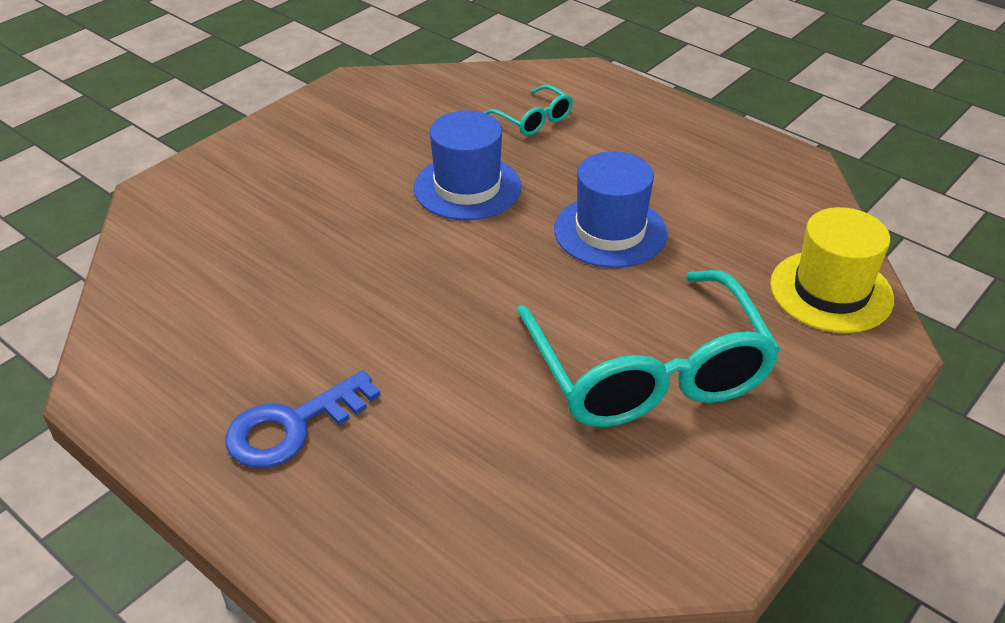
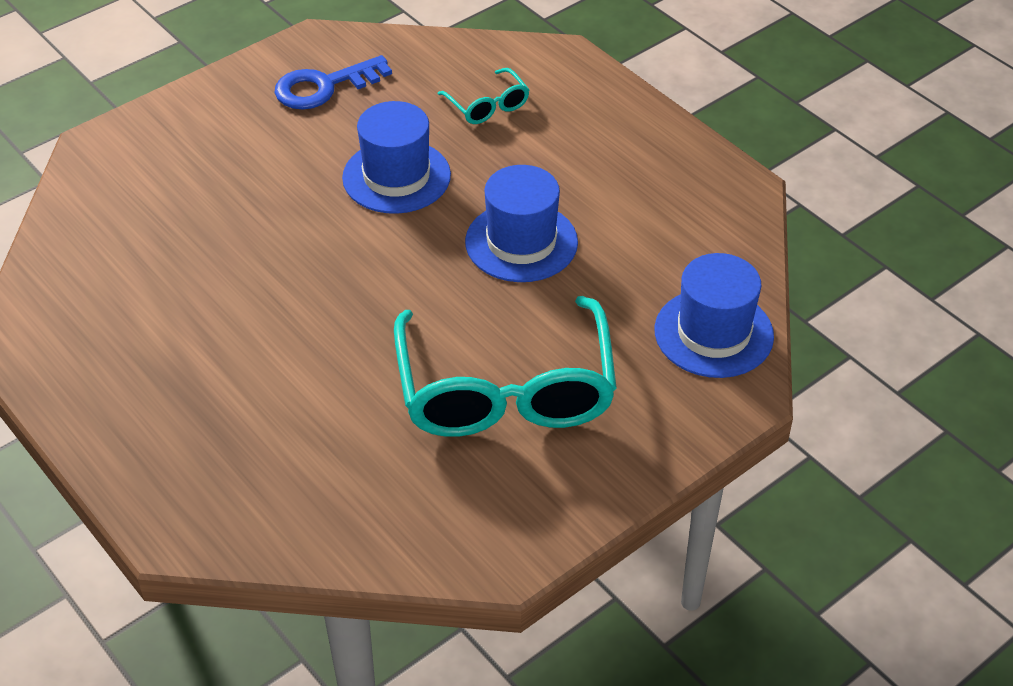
camera: 10 degrees right, 5 degrees up
blue key [226,370,381,468] -> blue key moved to [274,55,392,110]
yellow hat [770,207,894,333] -> blue hat [655,253,774,378]

